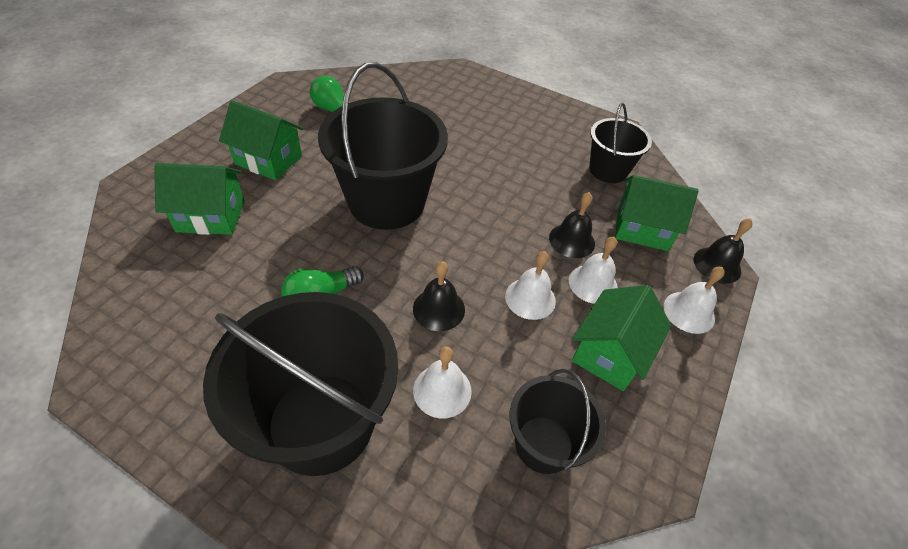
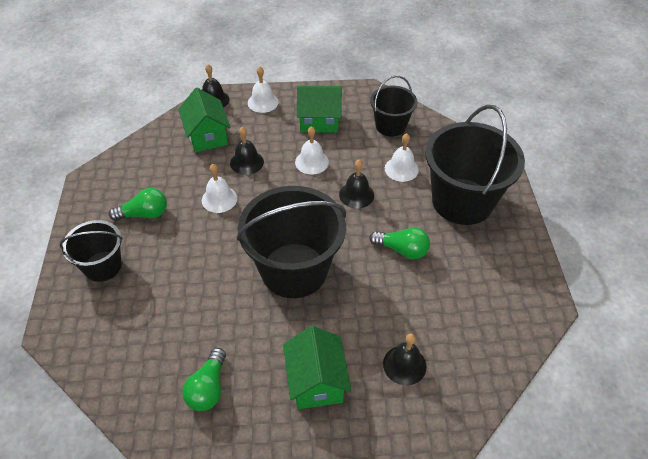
camera: 120 degrees left, 0 degrees up
green house [154,163,245,235] -> black bell [383,333,427,385]
white bell [569,237,618,304] -> white bell moved to [202,164,237,213]
black bucket [589,103,652,183] -> black bucket moved to [60,220,123,282]
none -> green light bulb [109,188,167,221]

